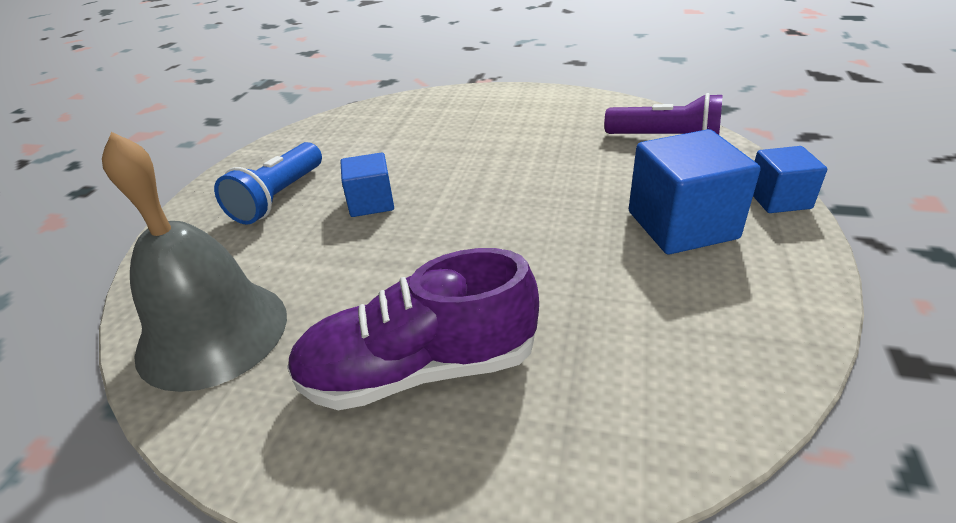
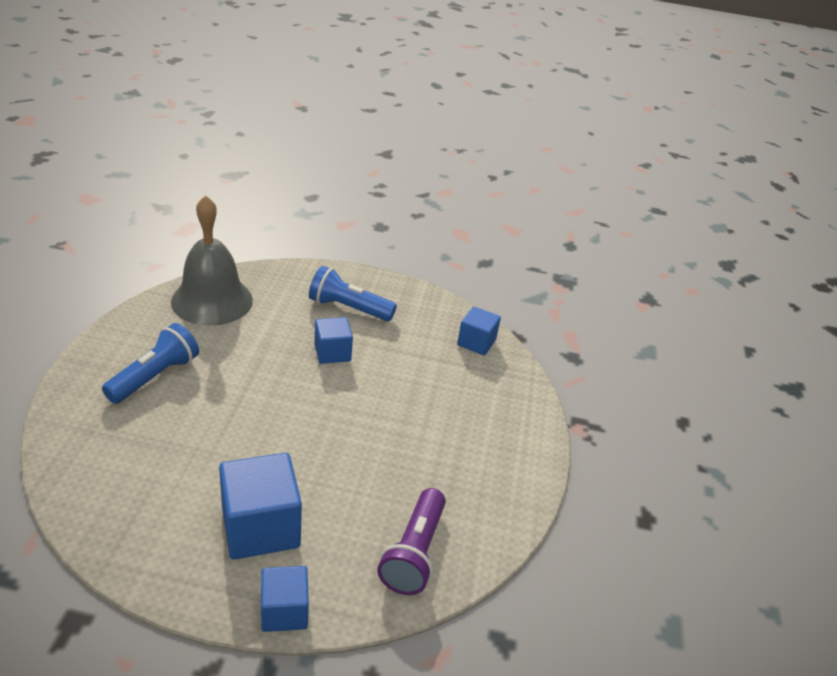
camera: 80 degrees right, 0 degrees up
purple shoe [287,248,539,410] -> blue flashlight [102,323,199,404]
none -> blue cube [457,306,501,356]

